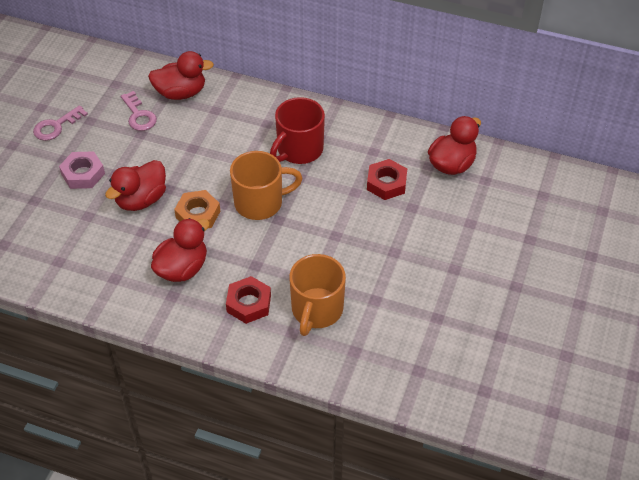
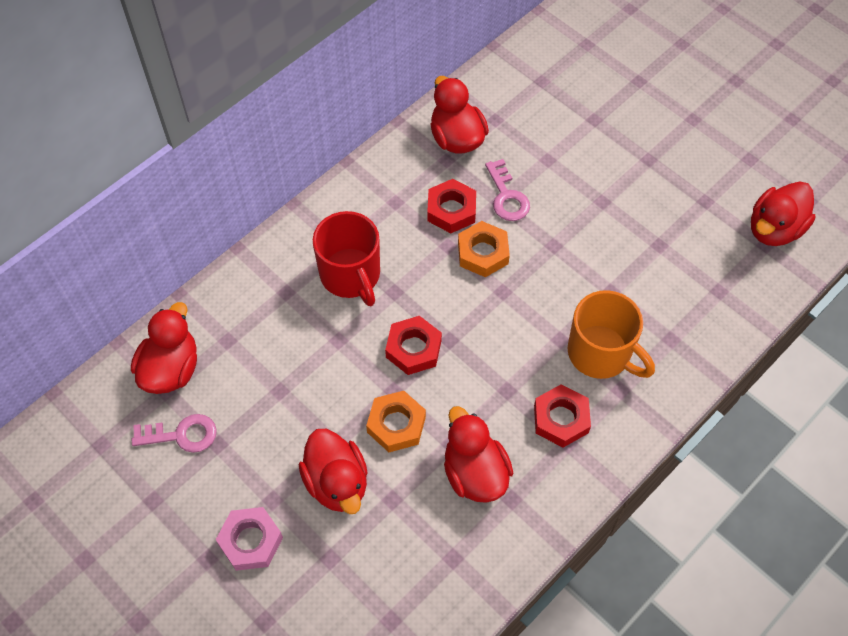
camera: 65 degrees left, 10 degrees up
pink key [33,105,88,141] -> pink key moved to [485,159,530,221]
orange mug [230,151,303,220] -> red nut [385,316,442,375]
none -> orange nut [458,221,510,277]
none -> red duck [751,182,816,246]

